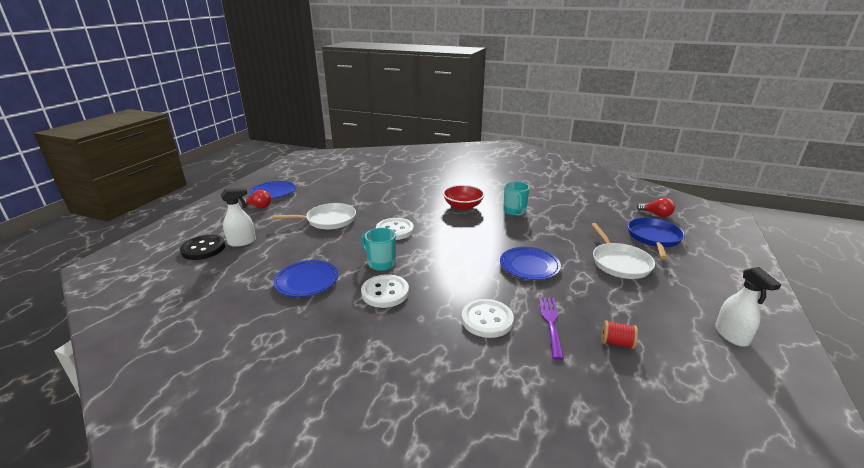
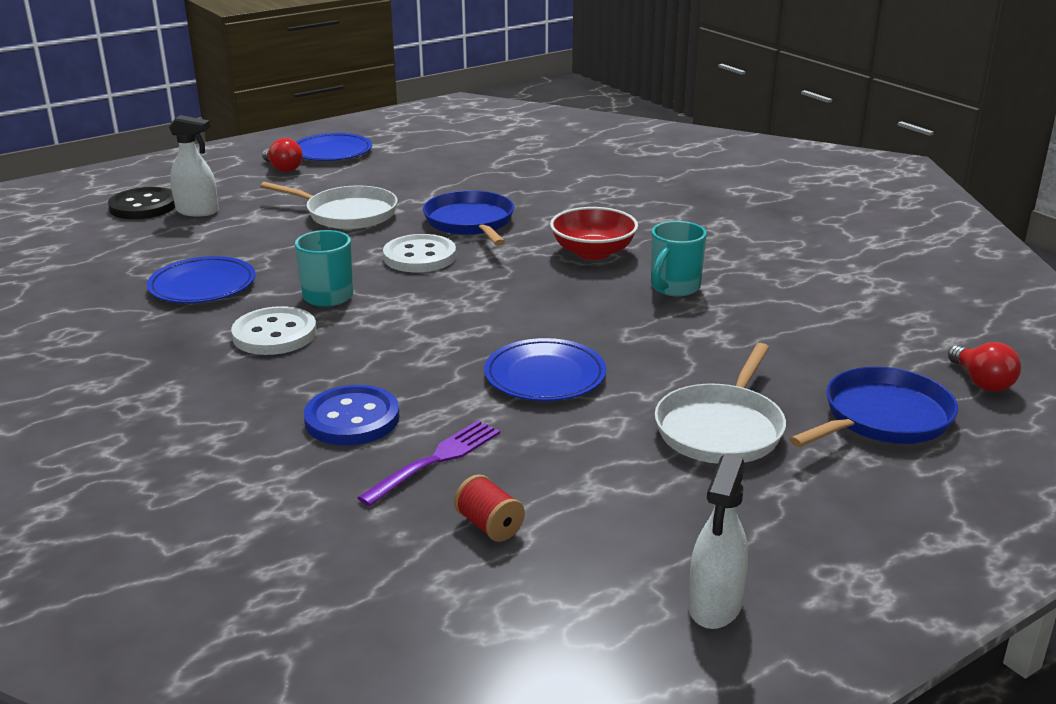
camera: 35 degrees right, 0 degrees up
white button [462,299,514,338] -> blue button [304,385,400,445]
none -> blue pan [423,190,514,246]

